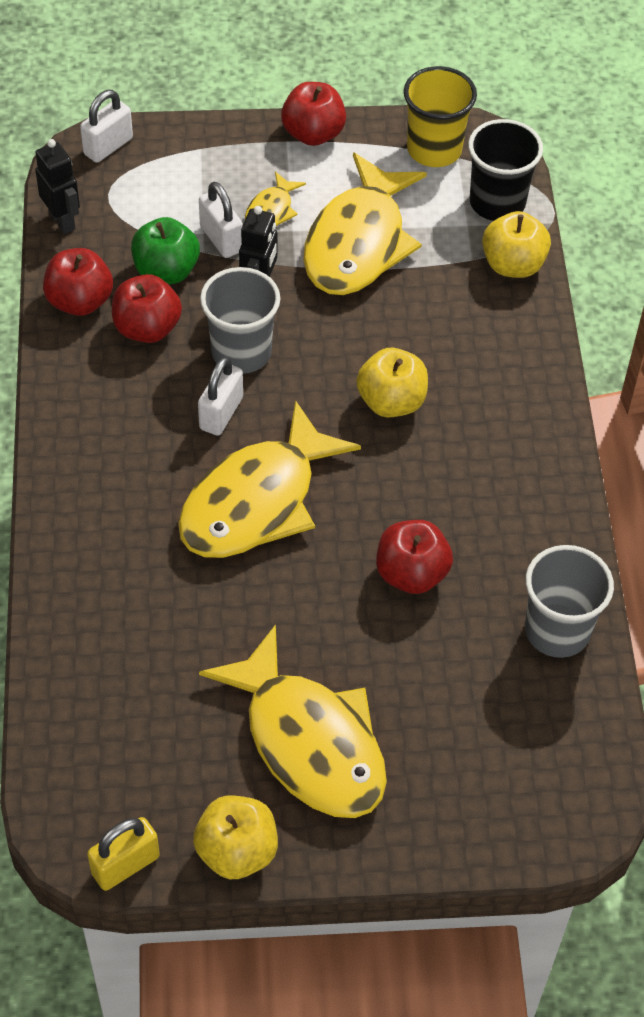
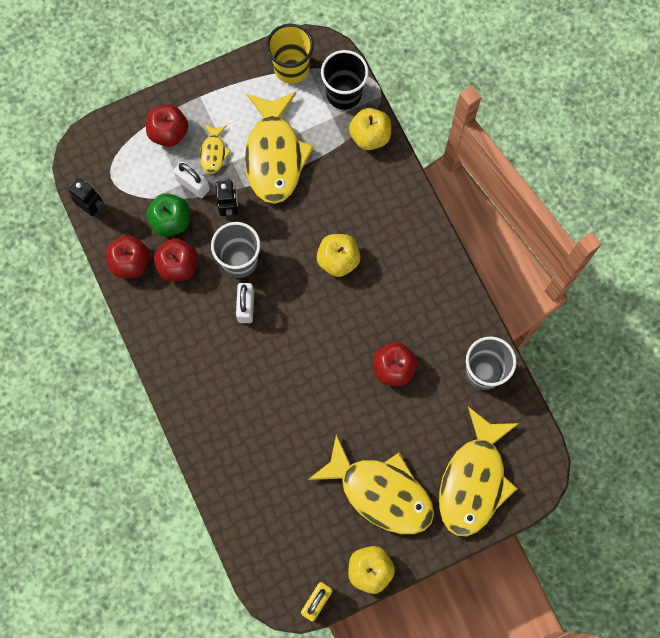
camera: 20 degrees left, 20 degrees up
white padlock [80,90,133,163] -> none
yellow fish [178,400,361,558] -> yellow fish moved to [439,407,519,536]
red apple [281,82,346,146] -> red apple moved to [146,104,188,147]

